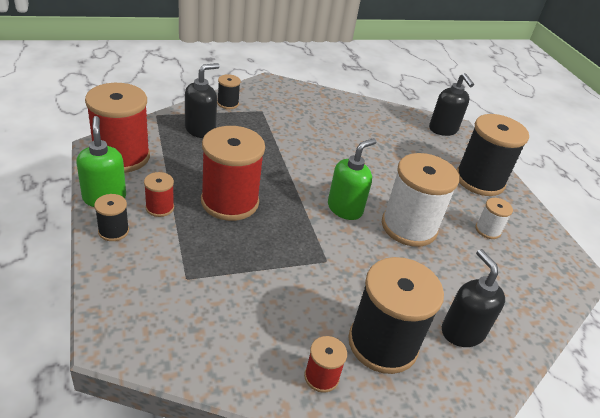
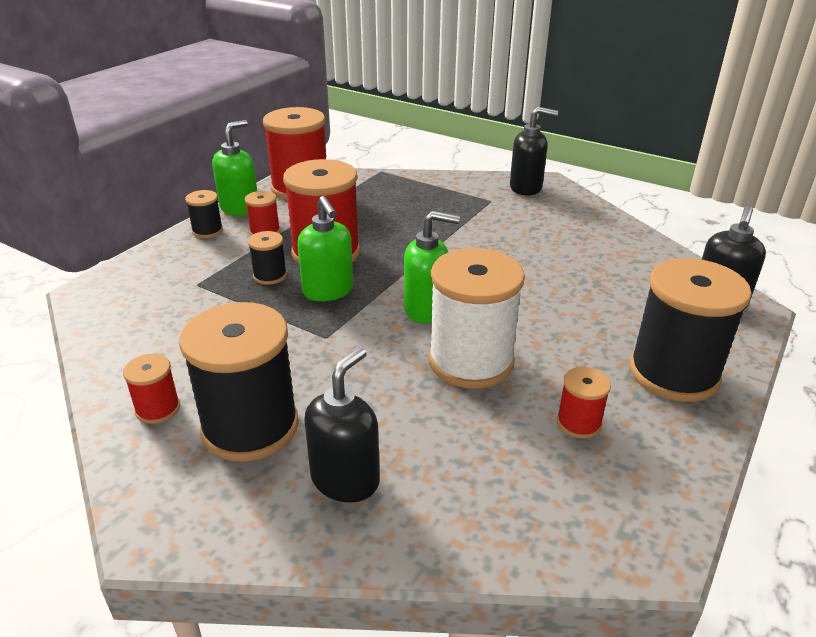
camera: 55 degrees right, 5 degrees down
black soap dispenser [185,63,219,138] -> black soap dispenser moved to [510,107,558,195]
black spool [217,74,241,109] -> black spool moved to [248,231,287,285]
white spool [475,198,513,239] -> red spool [557,367,611,439]
none -> green soap dispenser [297,196,353,301]

